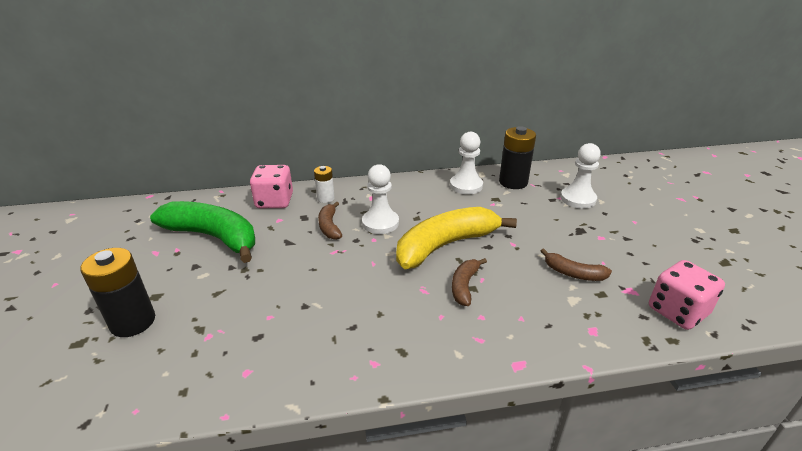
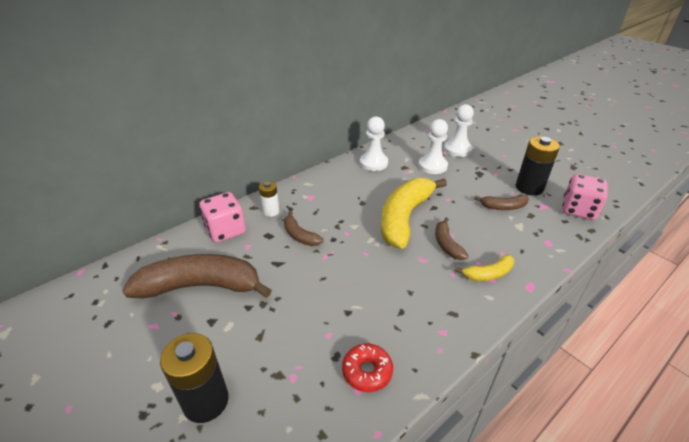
camera: 30 degrees left, 5 degrees up
green banana [150,201,255,263] -> brown banana [122,254,272,298]
white pawn [362,164,399,234] -> white pawn moved to [418,119,448,174]
black battery [499,126,536,189] -> black battery moved to [516,137,560,196]
none -> red donut [342,343,393,392]
none -> yellow banana [455,254,514,281]

